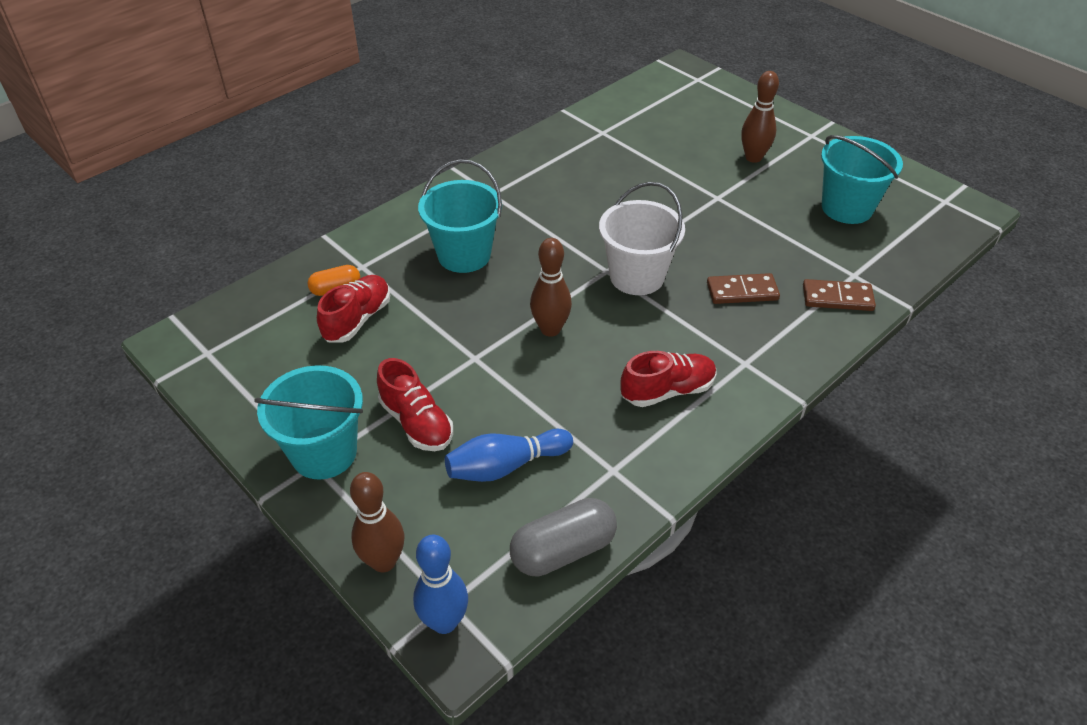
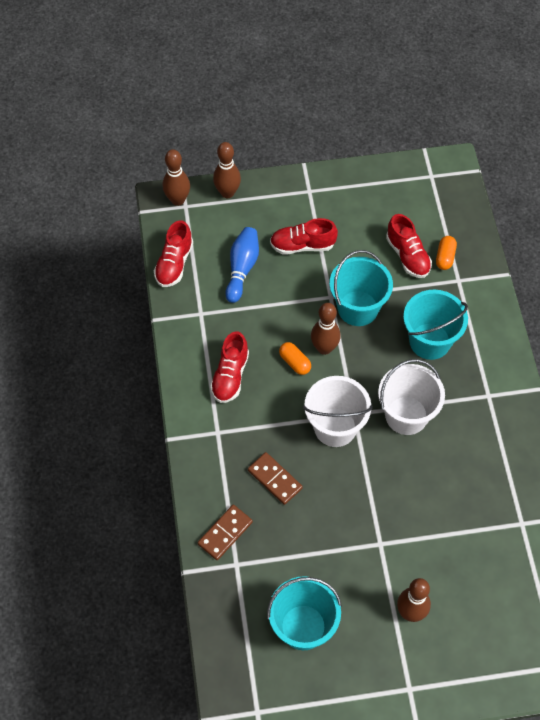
camera: 125 degrees right, 15 degrees up
turquoise bucket [254,365,363,479] -> turquoise bucket moved to [329,250,393,326]
blue bowling pin [413,535,468,634] -> brown bowling pin [162,149,190,206]
grey capsule [510,498,617,577] -> red shoe [154,220,193,287]
brown domino [707,273,780,304] -> brown domino turned 75 degrees counterclockwise [248,452,303,505]
none -> orange capsule [279,342,311,375]
none -> white bucket [378,359,445,435]

